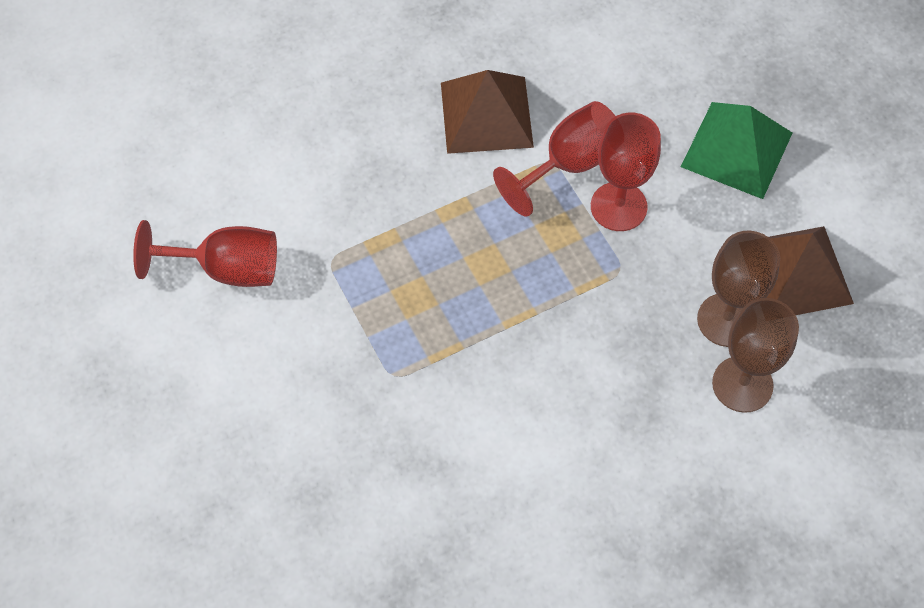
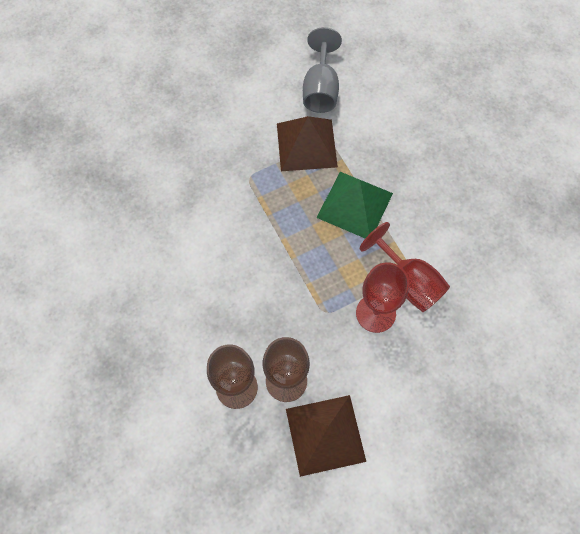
camera: 90 degrees right, 5 degrees up
red goblet [133,220,277,287] -> grey goblet [303,27,342,113]
brown pyramid [441,70,534,154] -> brown pyramid moved to [277,116,338,171]
green pyramid [681,102,792,199] -> green pyramid moved to [316,172,393,238]

